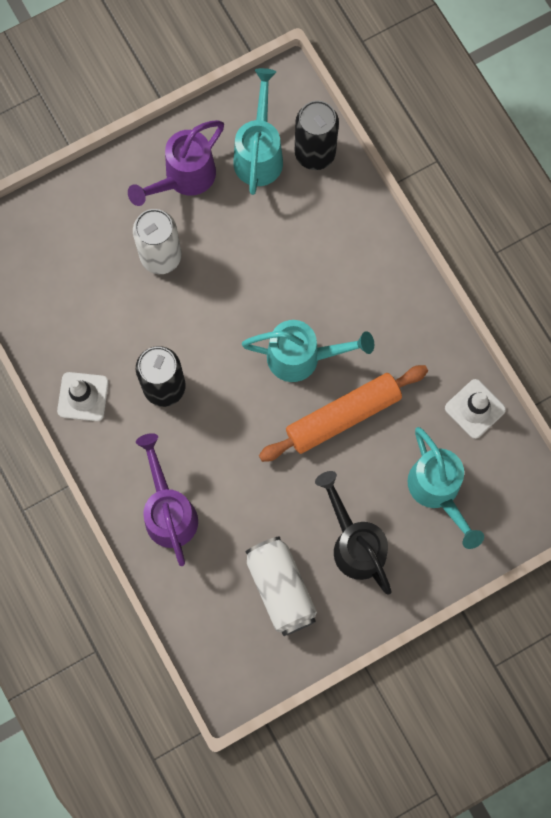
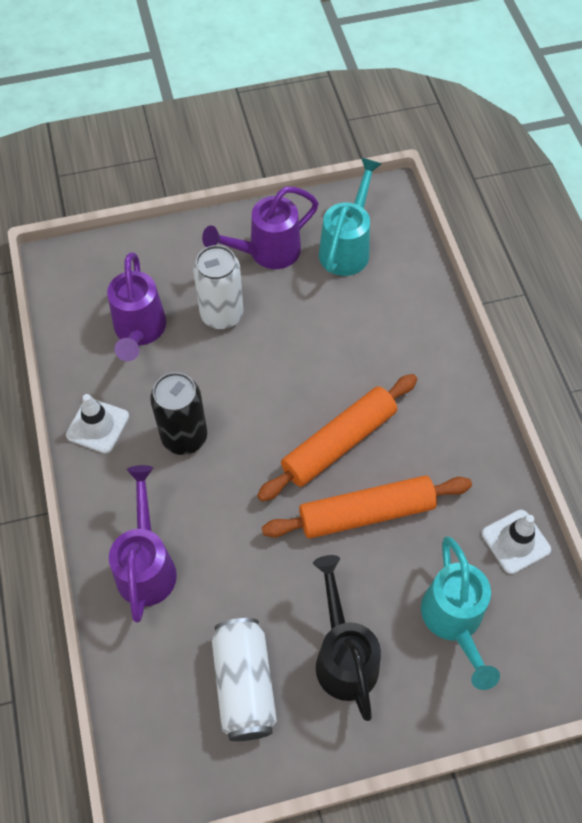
camera: 15 degrees right, 15 degrees down
turquoise watering can [242,320,374,382] -> orange rolling pin [257,374,417,502]
black can [295,100,339,170] -> none
none -> purple watering can [107,252,166,361]

